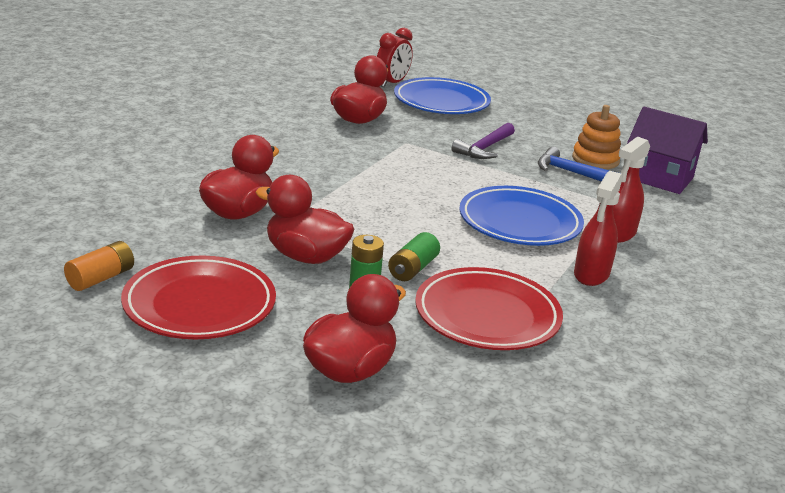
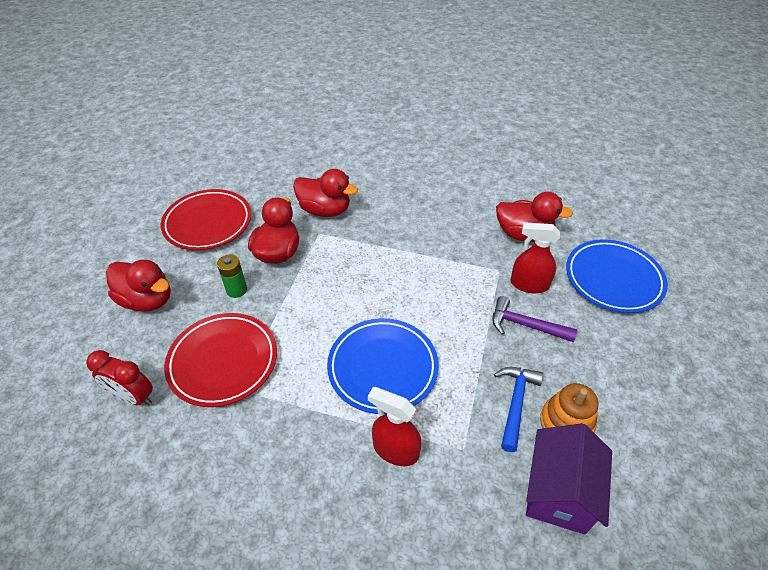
camera: 80 degrees right, 20 degrees up
orange battery [64,241,134,291] -> none
red clock [377,28,413,87] -> red clock moved to [86,350,153,405]
green battery [388,232,440,281] -> none
red spray bottle [574,171,622,286] -> red spray bottle moved to [511,222,560,293]

